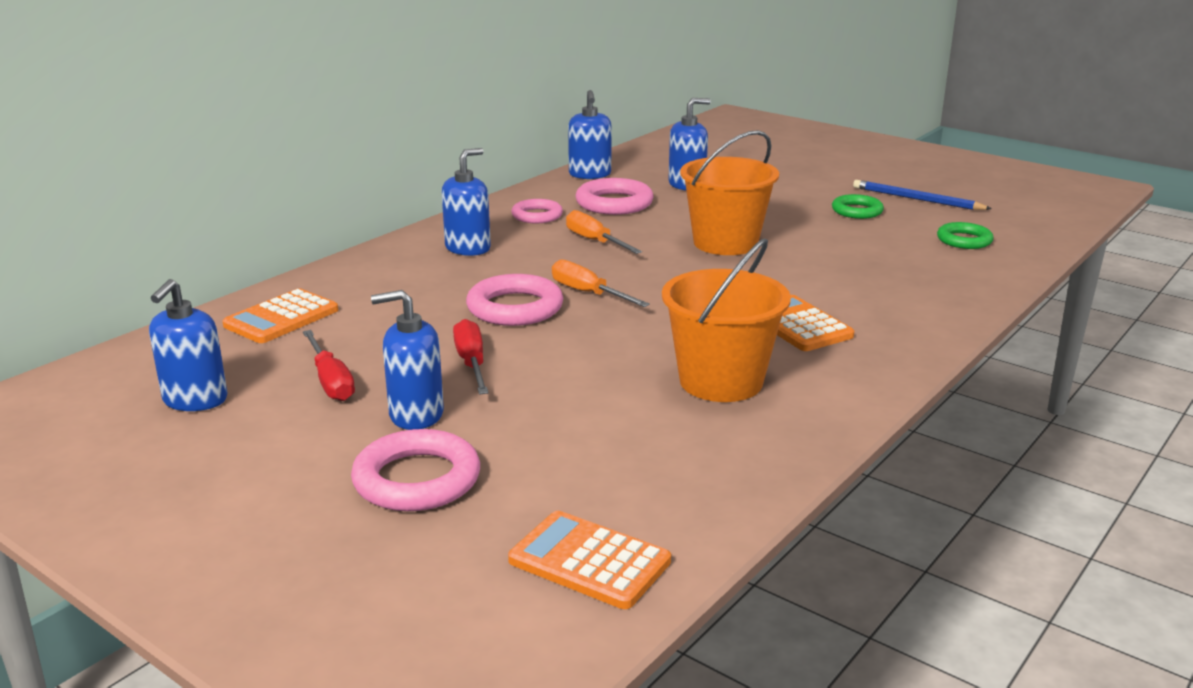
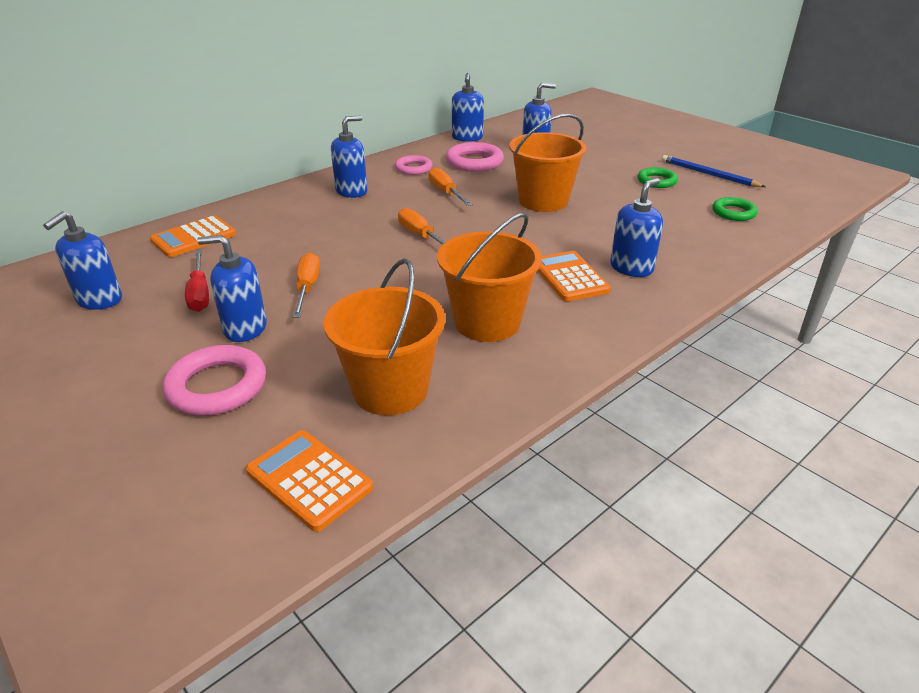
camera: 10 degrees right, 10 degrees up
red screwdriver [453,319,488,395] -> orange screwdriver [293,252,320,318]
pink ring [466,274,563,326] -> none
none -> orange bucket [324,258,445,415]
none -> blue soap dispenser [610,178,663,277]

